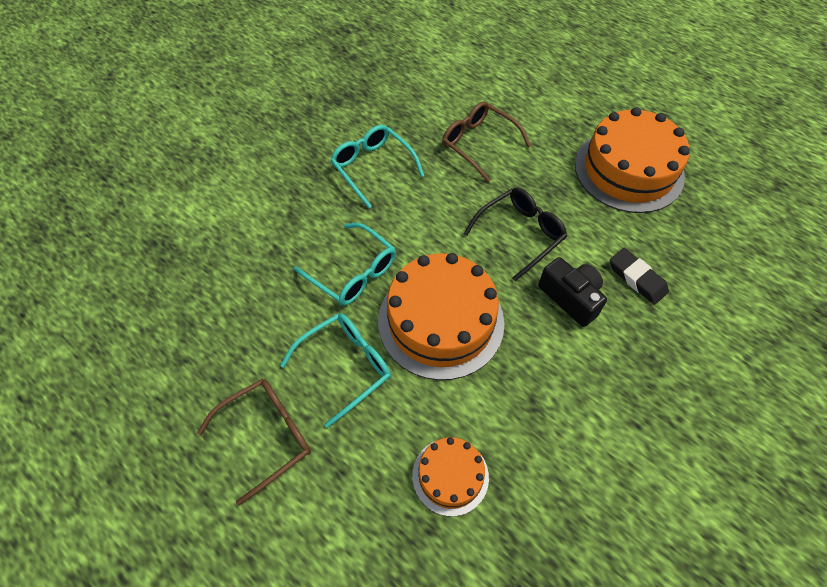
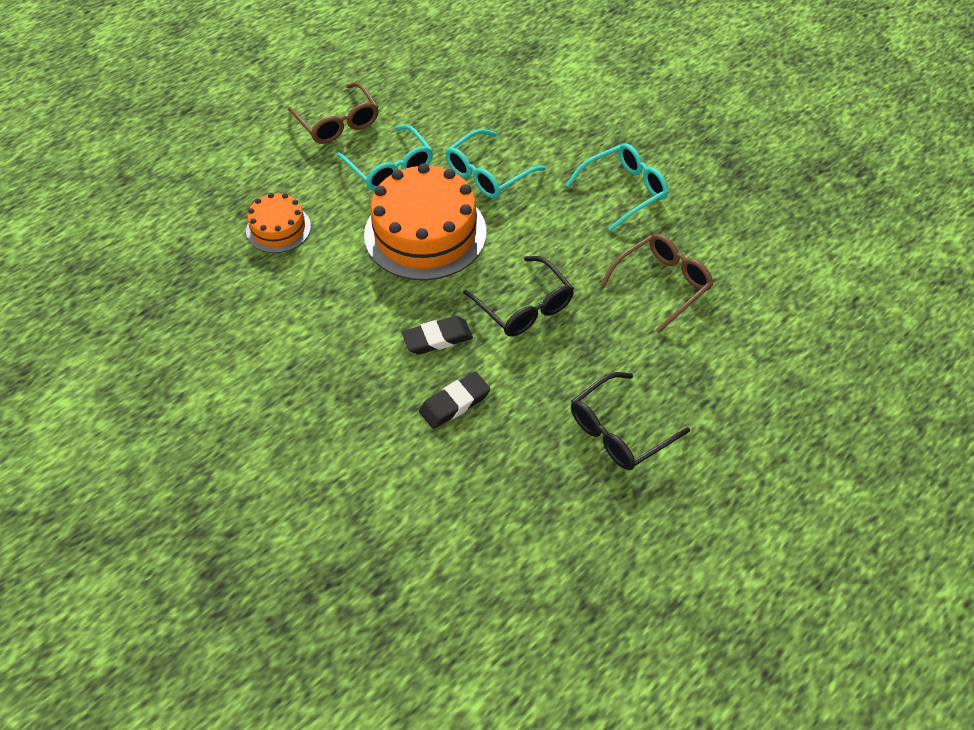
camera: 95 degrees right, 5 degrees down
black camera [538,257,607,327] -> black eraser [402,316,473,355]
orange cake [575,107,690,213] -> black glasses [571,372,690,470]

